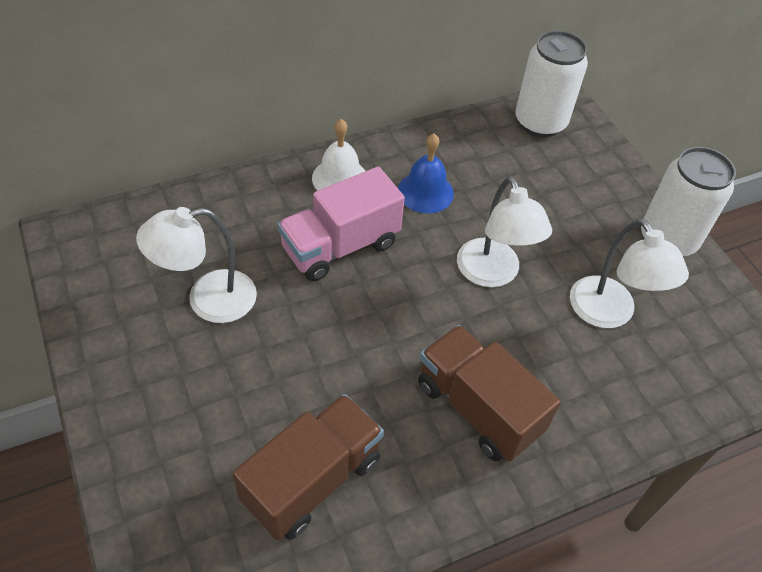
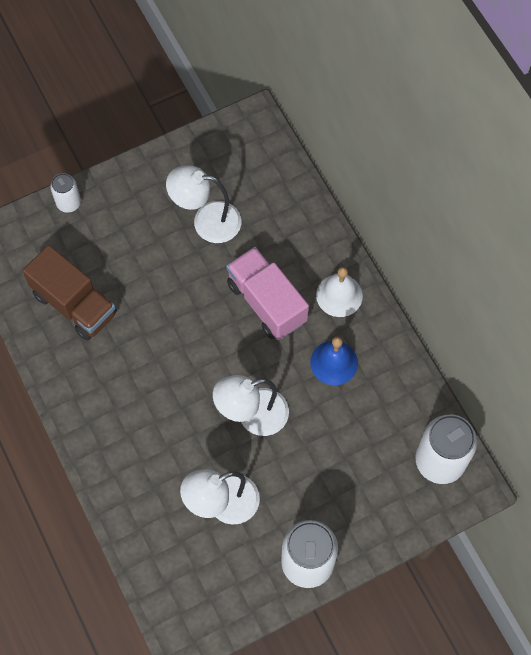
camera: 90 degrees right, 15 degrees up
white lamp [136,207,257,323] -> white lamp turned 60 degrees counterclockwise [166,166,241,243]
brown truck [418,325,561,462] -> none
none -> white can [50,173,81,213]

